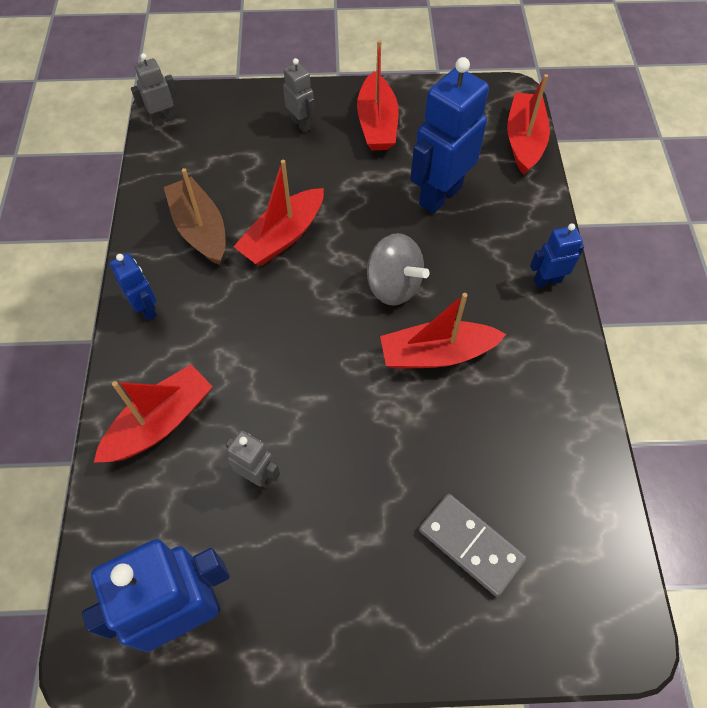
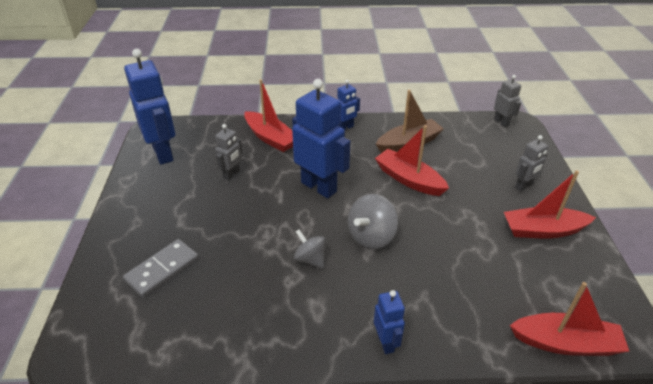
camera: 90 degrees right, 20 degrees down
red boat [380,293,506,369] -> grey spinning top [294,229,326,269]
blue robot [410,57,489,214] -> blue robot moved to [292,79,351,198]

